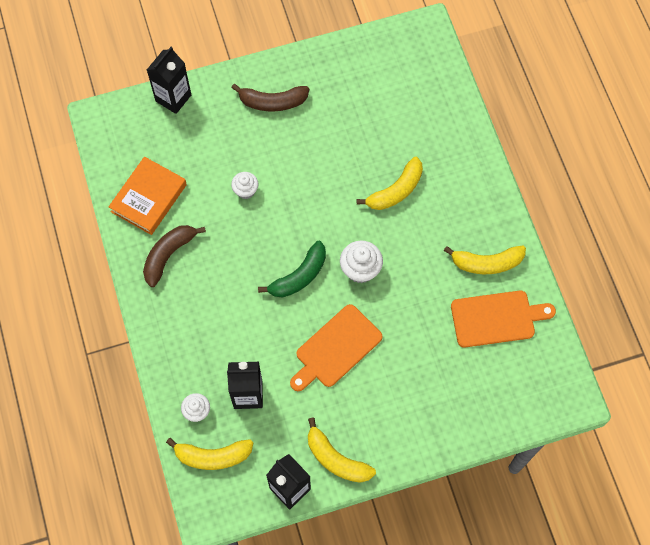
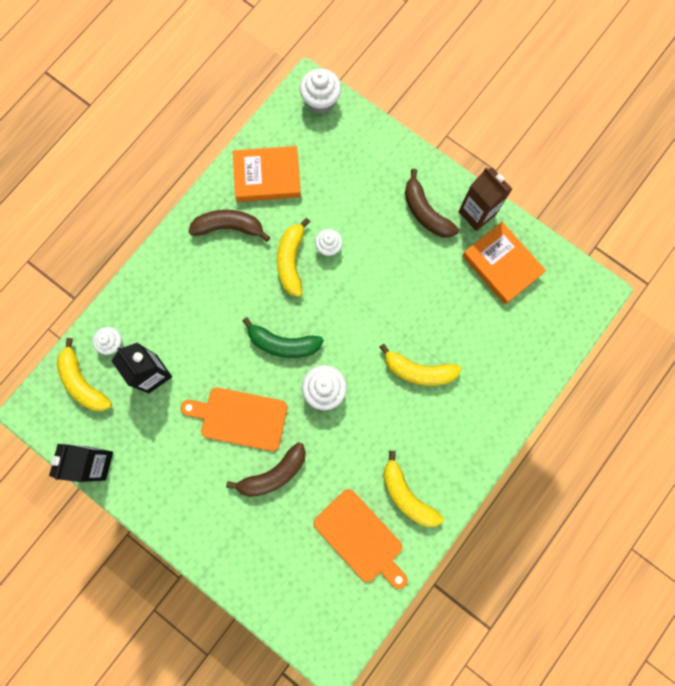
camera: 55 degrees right, 10 degrees up
black carton [147,47,191,114] -> none
yellow banana [308,418,376,483] -> yellow banana moved to [277,218,310,297]
none -> brown banana [226,442,306,497]
none -> white cupcake [300,69,341,114]
none -> brown carton [458,167,512,231]
none -> orange book [462,222,546,305]

